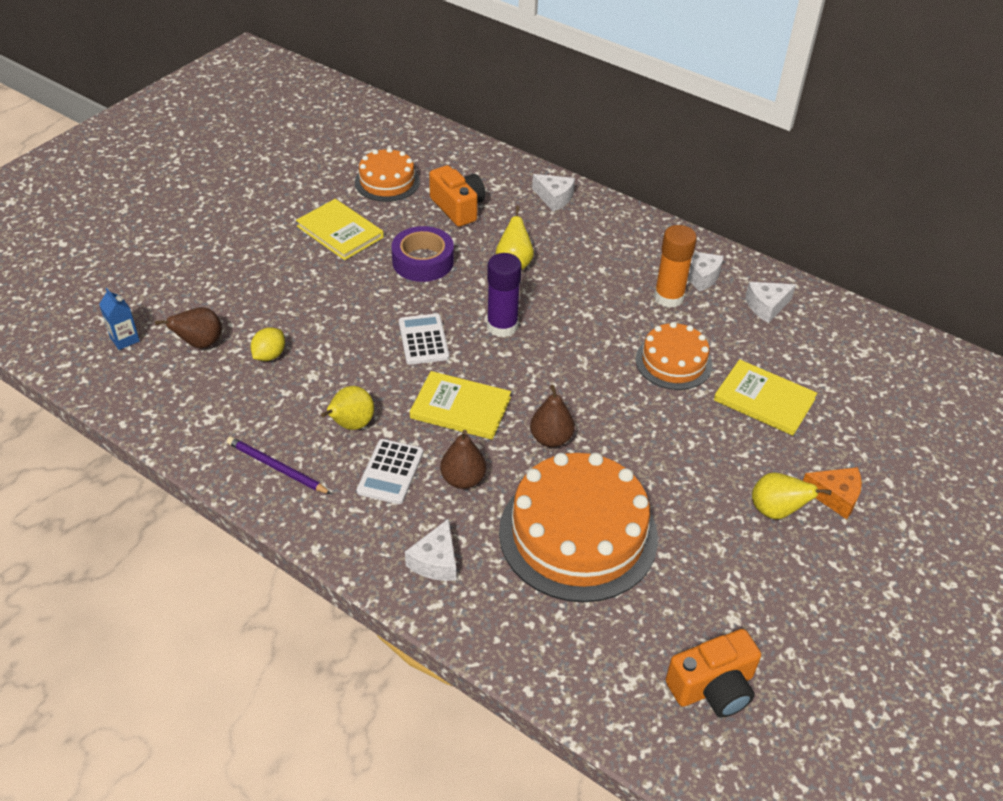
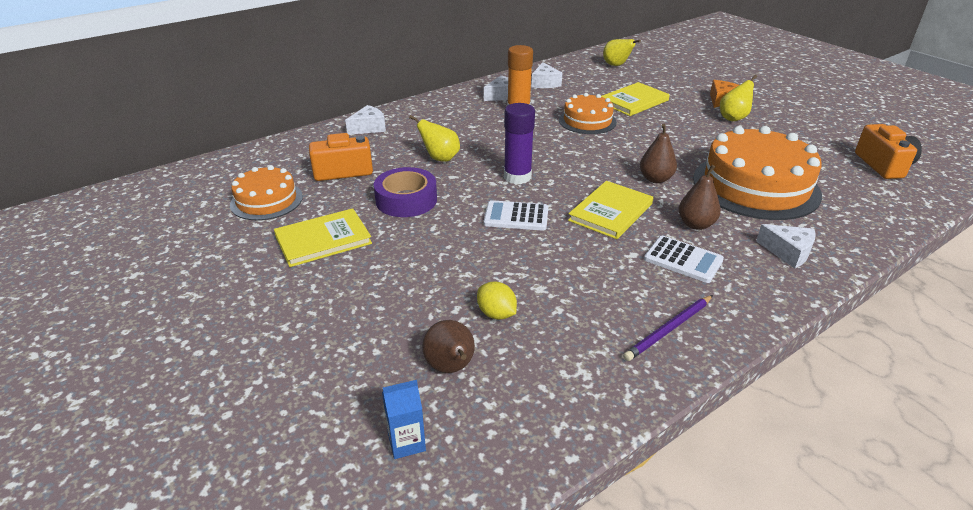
camera: 70 degrees left, 10 degrees down
yellow pear [321,386,374,430] -> yellow pear moved to [603,39,641,66]

